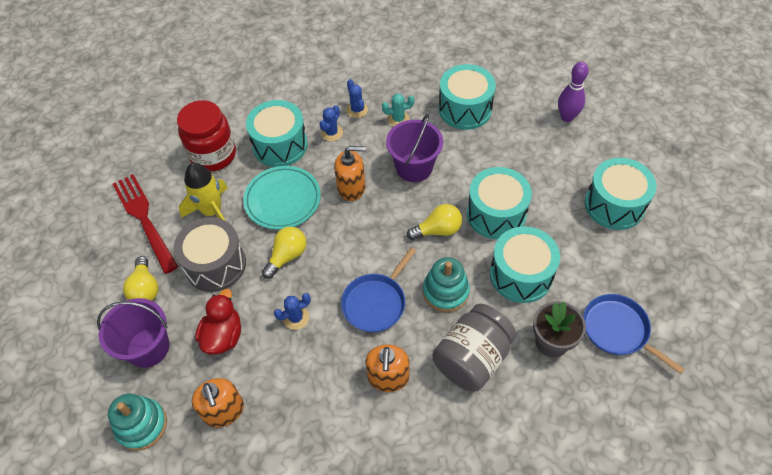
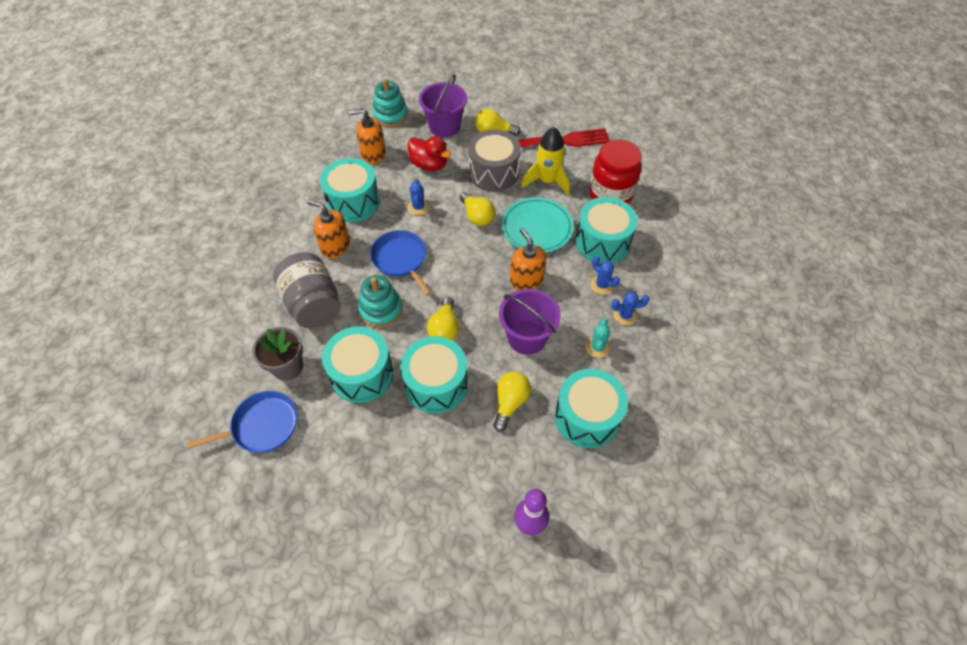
camera: 110 degrees right, 0 degrees up
orange soap dispenser [334,146,366,201] -> orange soap dispenser turned 135 degrees clockwise [510,228,546,290]
turquoise drum [585,158,657,230] -> turquoise drum moved to [320,158,380,222]
none -> yellow light bulb [493,372,531,432]

